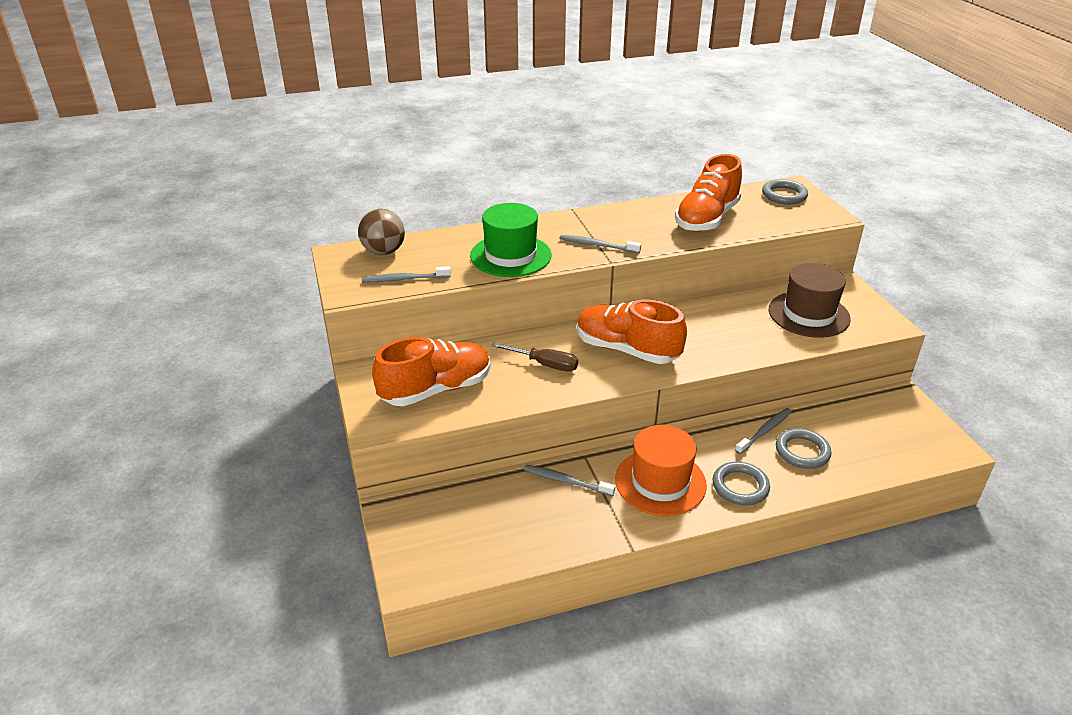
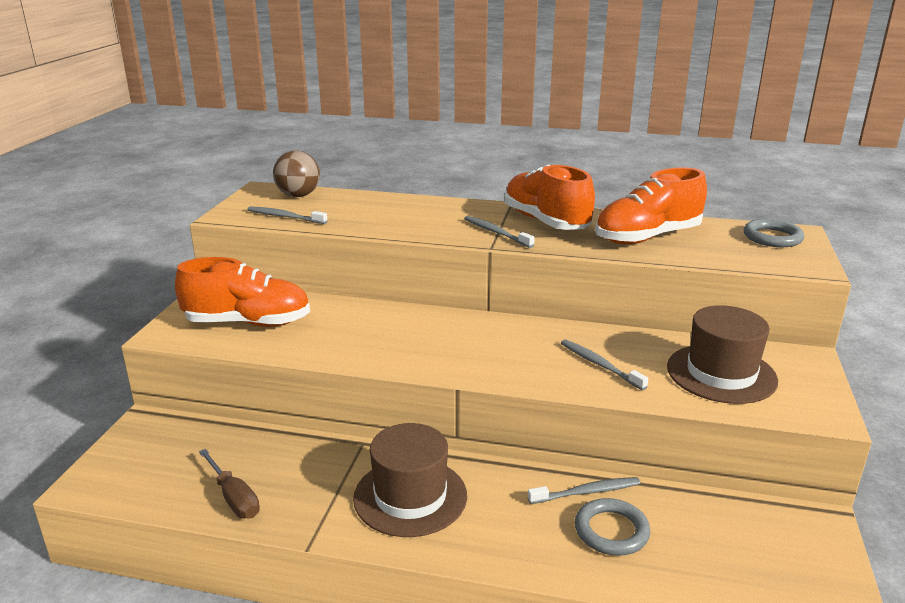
camera: 30 degrees right, 10 degrees down
green hat [470,203,552,277] -> none
brown screwdriver [491,343,578,372] -> brown screwdriver moved to [199,449,260,519]
grey toothbrush [524,465,615,496] -> grey toothbrush moved to [561,339,648,390]
orange shoe [577,299,687,364] -> orange shoe moved to [504,164,595,230]
orange hat [615,425,707,516] -> brown hat [353,423,467,537]
grey ring [713,462,770,505] -> none

